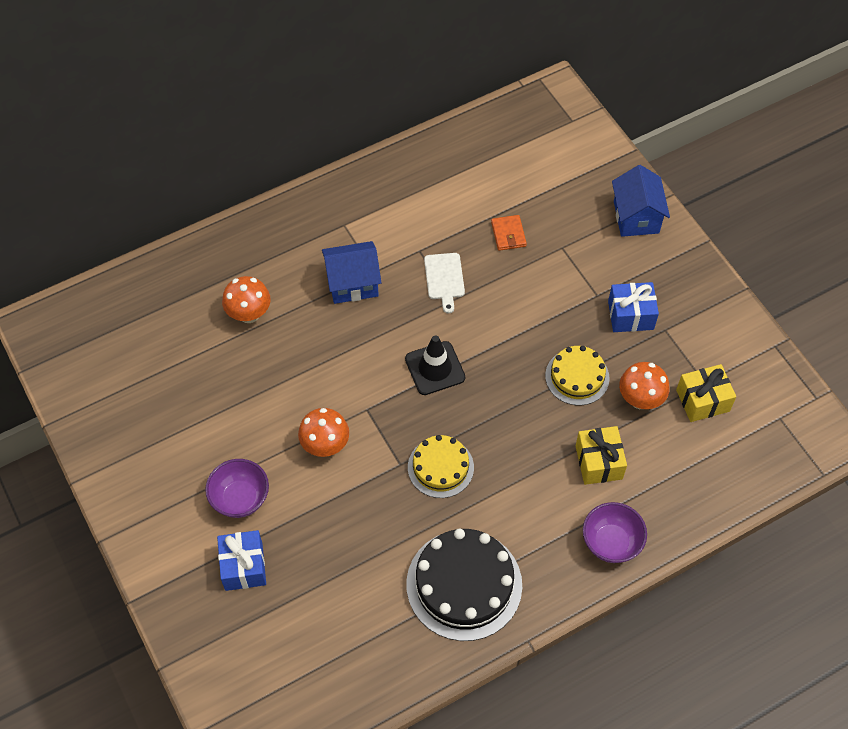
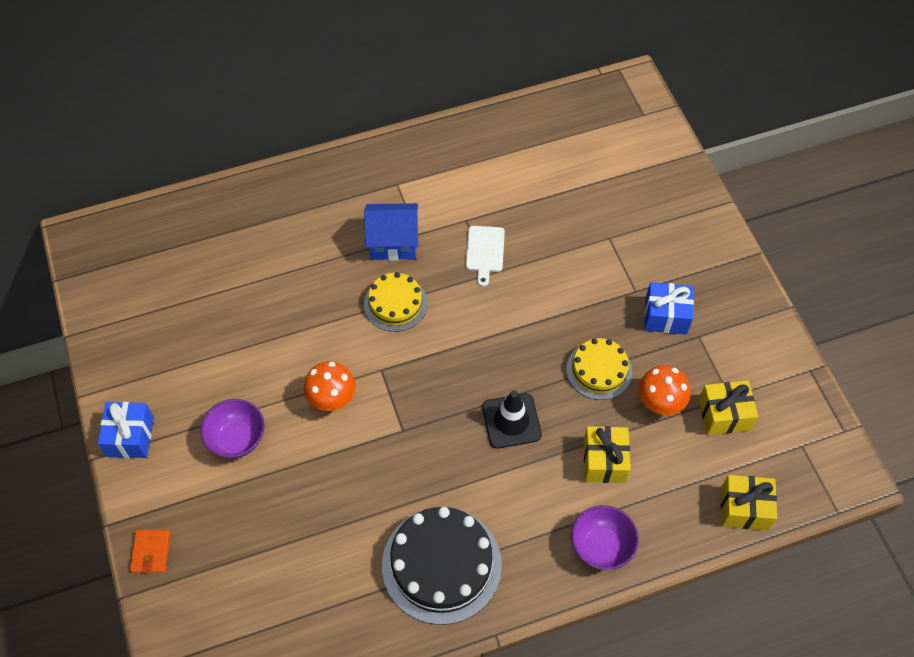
camera: 10 degrees right, 0 degrees up
blue gift [217,530,266,591] -> blue gift moved to [98,402,154,458]
orange mushroom [222,276,271,323] -> none
black traffic cone [405,335,465,395] -> black traffic cone moved to [482,390,542,448]
yellow cake [408,435,474,498] -> yellow cake moved to [364,272,427,332]
orange wallet [491,215,527,251] -> orange wallet moved to [130,530,171,573]
blue house [612,165,670,237] -> none
none -> yellow gift [721,475,777,530]

